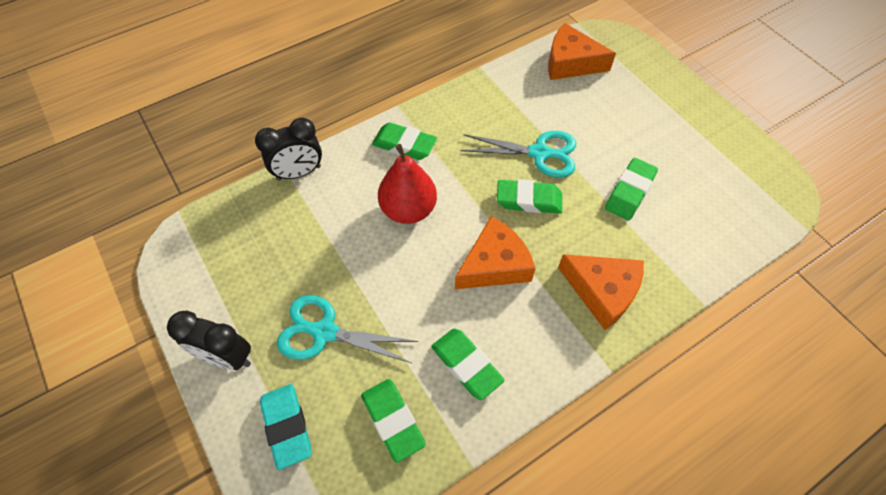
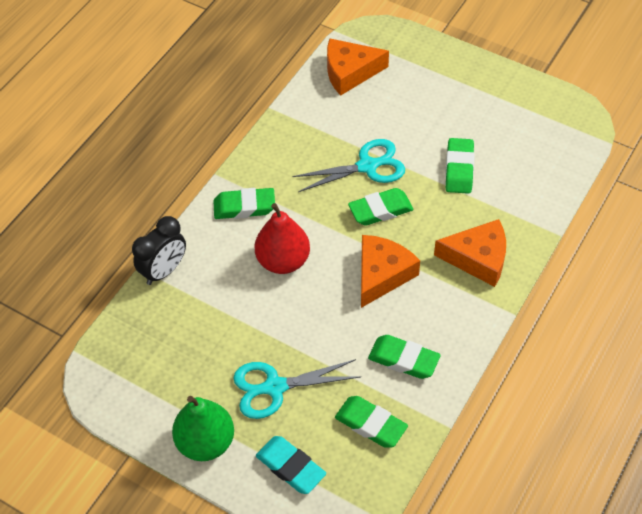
camera: 25 degrees left, 5 degrees down
black clock [167,311,251,370] -> green pear [172,396,234,461]

